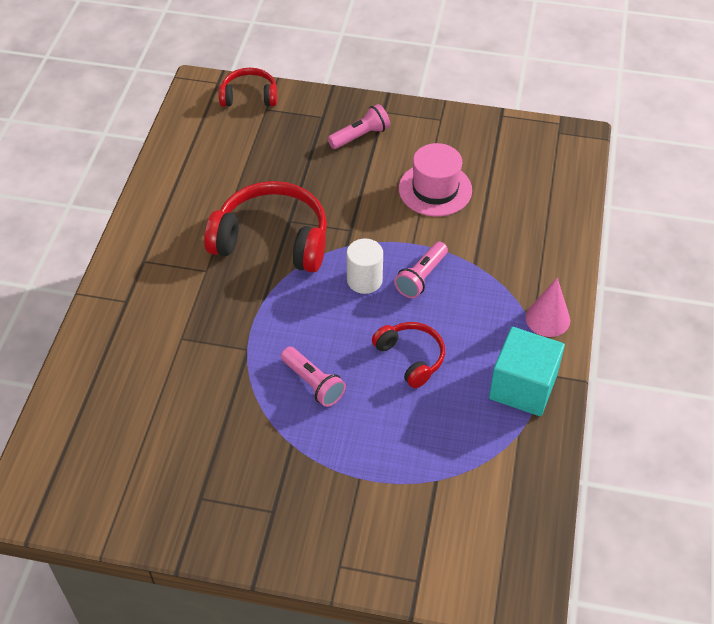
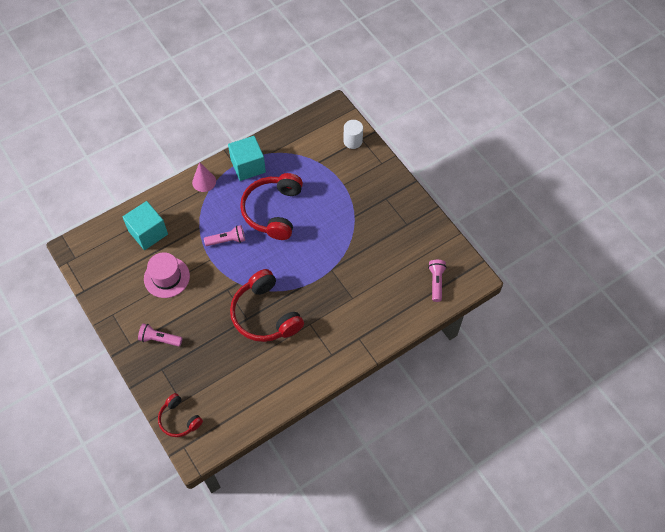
camera: 135 degrees left, 10 degrees up
pink flashlight [281,347,346,407] -> pink flashlight moved to [428,260,447,302]
white cylinder [347,239,383,294] -> white cylinder moved to [343,120,363,149]
red headphones [372,322,445,388] -> red headphones [240,173,303,240], size x1.80
none -> turquoise cube [123,201,168,250]

